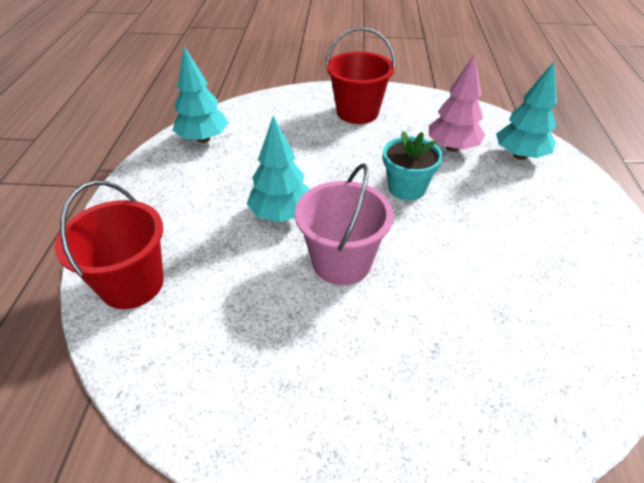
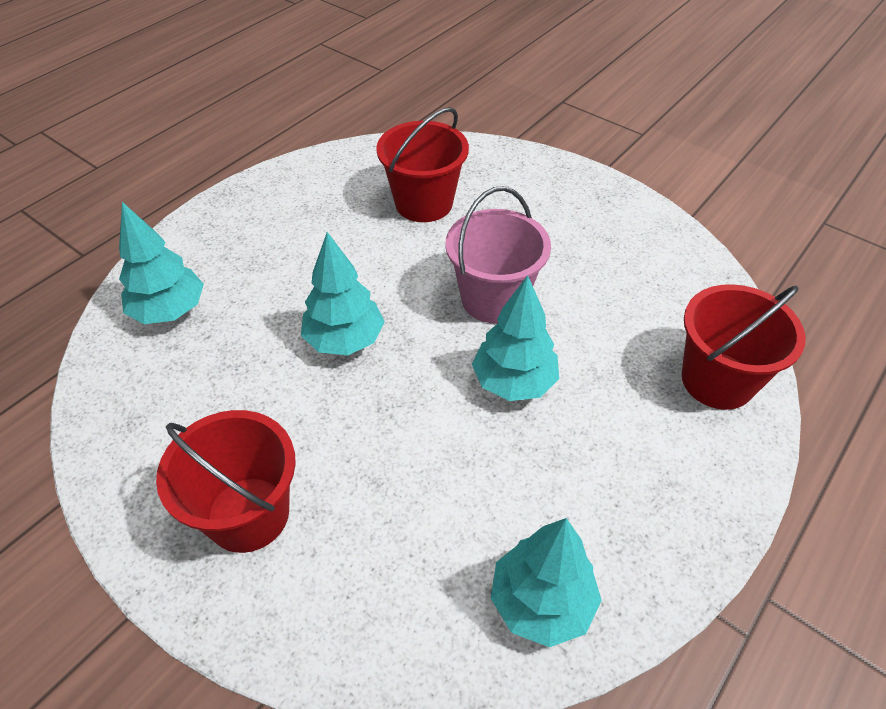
camera: 145 degrees left, 5 degrees up
turquoise flower pot [383,131,443,200] -> turquoise tree [301,232,385,355]
pink tree [429,54,485,152] -> none
none -> red bucket [376,107,469,222]

